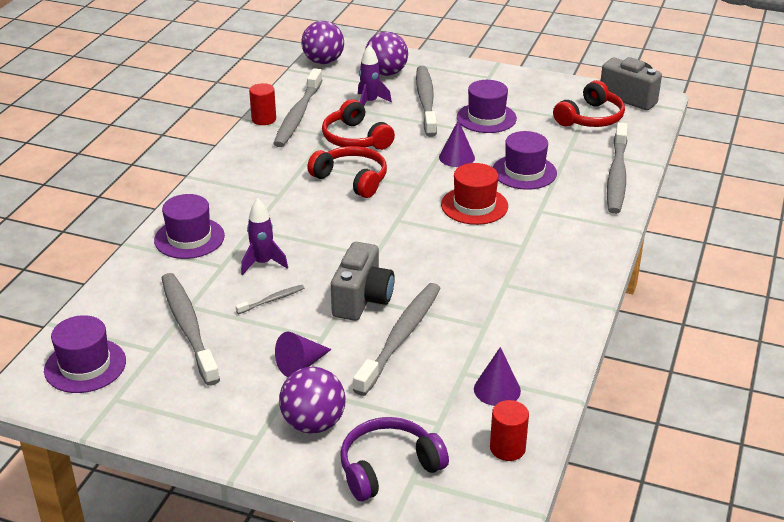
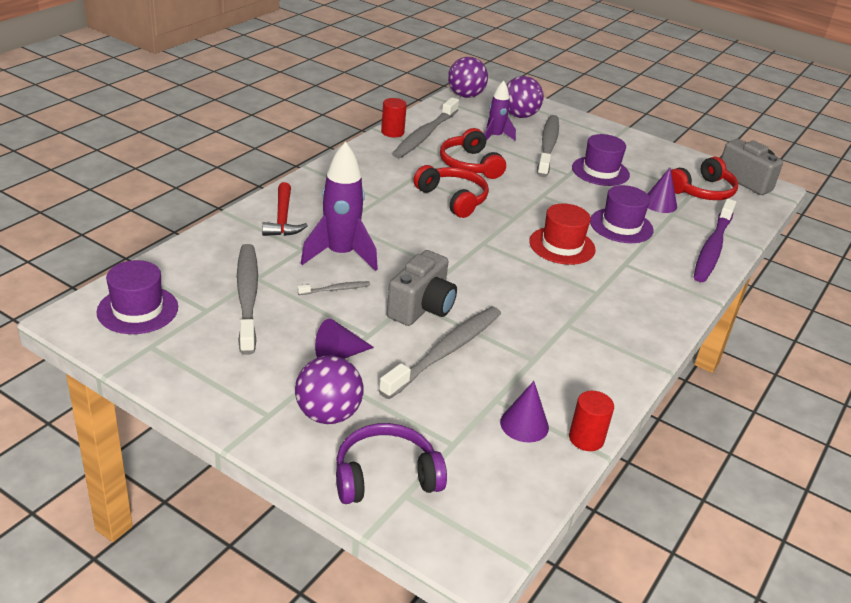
camera: 10 degrees right, 0 degrees up
purple hat [154,194,225,259] -> red hammer [262,182,308,236]
purple rocket [241,198,288,275] -> purple rocket [301,142,378,271], size x1.65
purple cone [439,120,475,167] -> purple cone moved to [648,168,677,213]
red cylinder [490,400,529,461] -> red cylinder moved to [569,391,614,451]
grey toothbrush [607,122,628,214] -> purple toothbrush [694,199,736,282]

